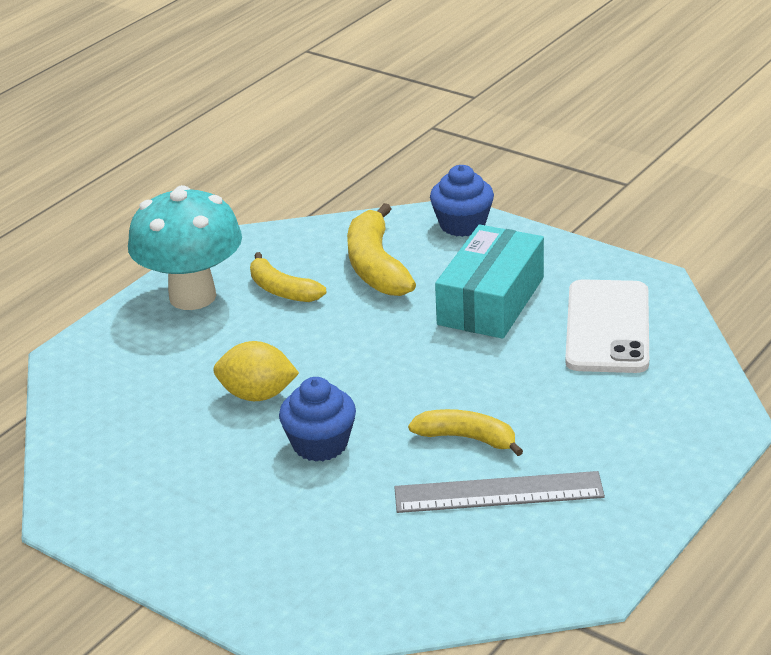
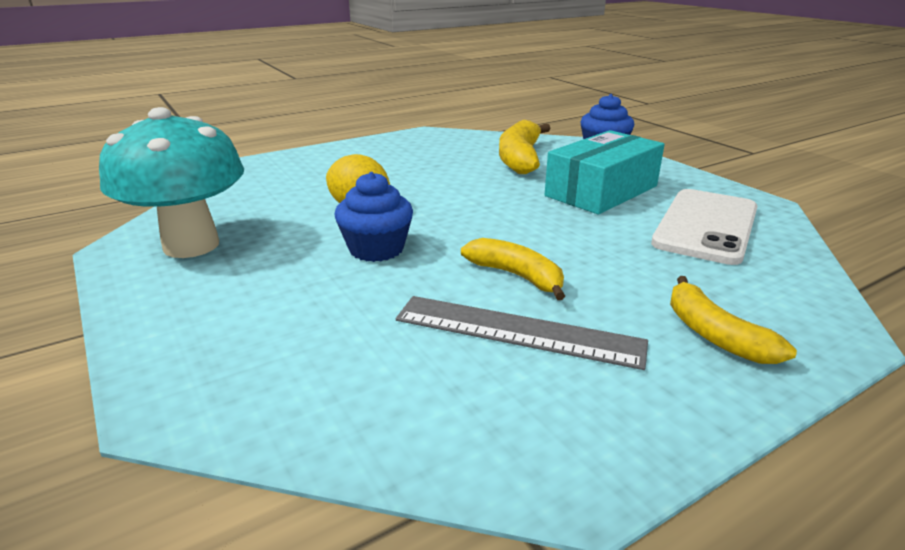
camera: 20 degrees right, 5 degrees down
turquoise mushroom [128,185,242,310] -> turquoise mushroom moved to [99,107,244,258]
yellow banana [250,252,326,302] -> yellow banana moved to [670,276,797,364]

